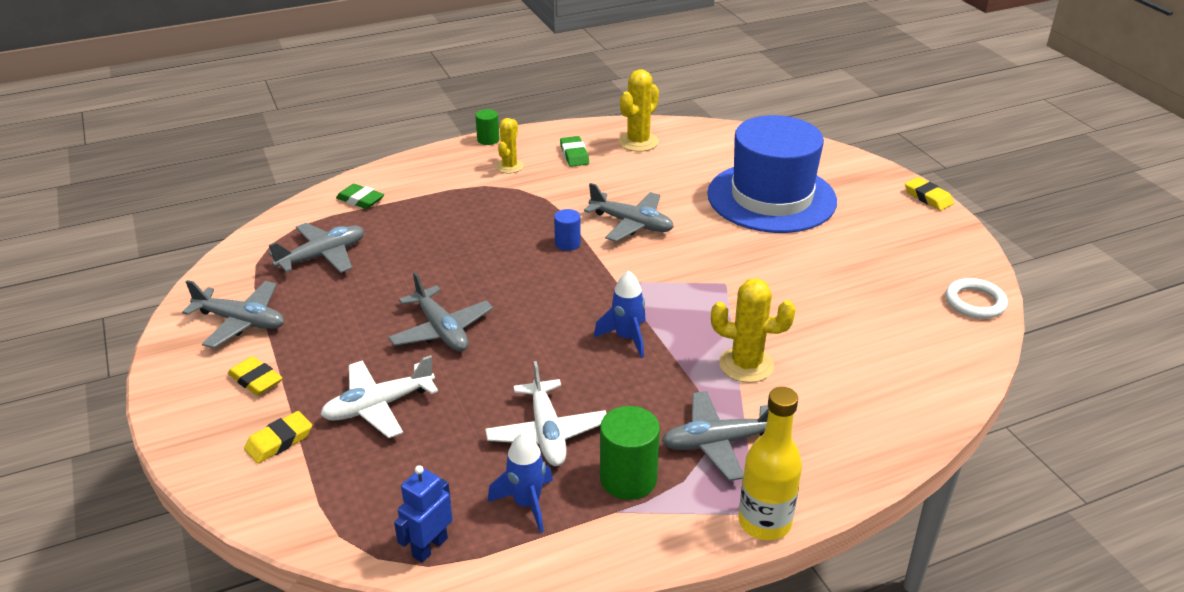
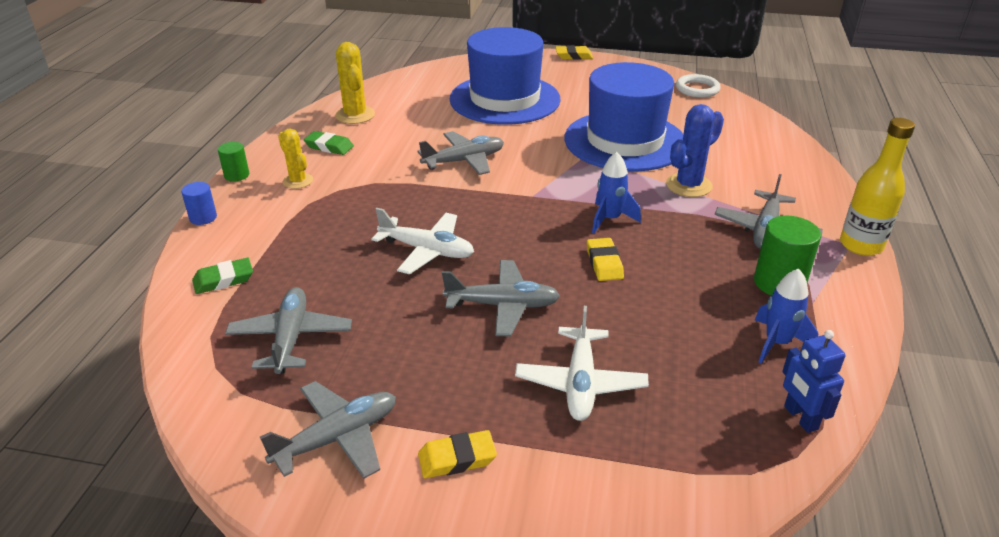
camera: 55 degrees left, 0 degrees up
yellow eraser [244,411,312,464] -> yellow eraser moved to [587,238,624,281]
white plane [485,361,607,466] -> white plane moved to [371,208,474,274]
blue cylinder [554,209,581,251] -> blue cylinder moved to [181,182,217,225]
yellow cactus [711,278,796,383] -> blue cactus [666,104,724,197]
none -> blue hat [564,62,683,172]

